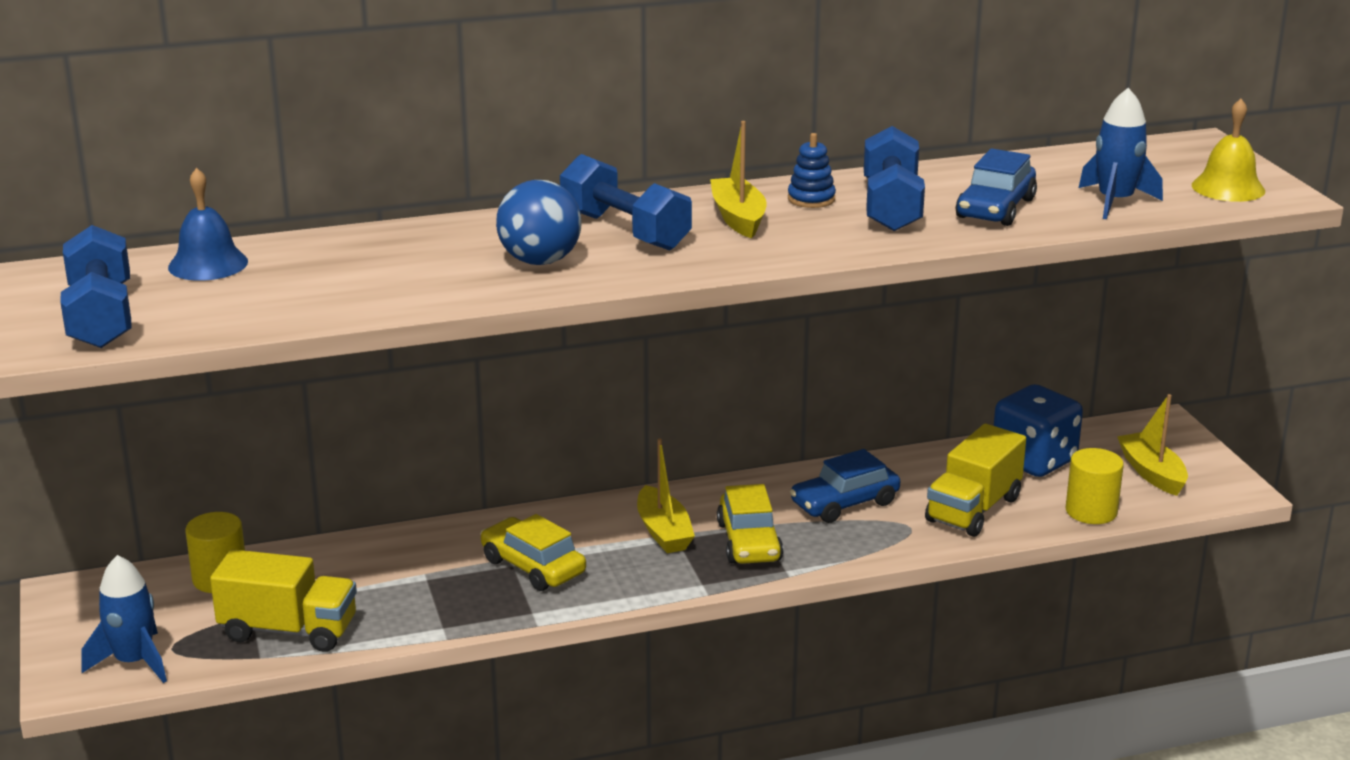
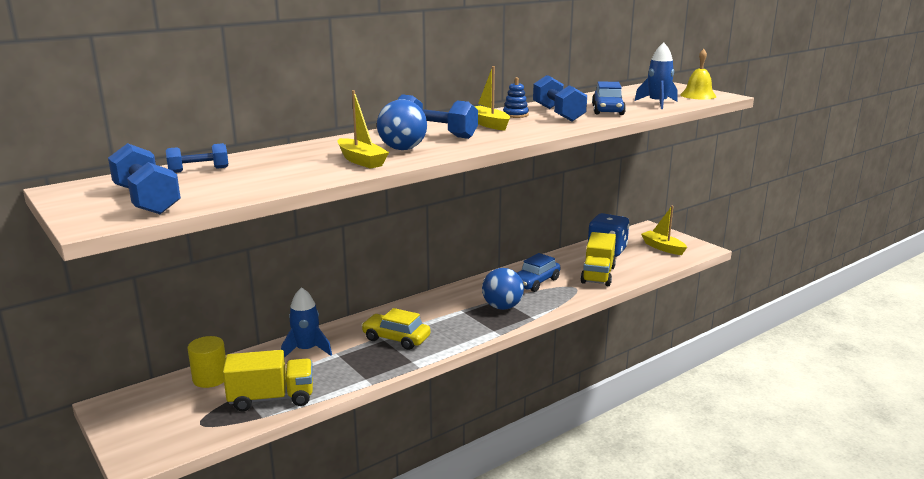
camera: 20 degrees left, 5 degrees down
blue rocket [81,555,167,683] -> blue rocket moved to [281,287,332,358]
blue bell [168,168,248,281] -> blue dumbbell [166,143,228,173]
yellow boat [637,438,695,553] -> yellow boat moved to [338,90,389,169]
yellow car [717,484,783,564] -> blue ball [482,268,524,310]
yellow cylinder [1066,448,1124,524] -> none

